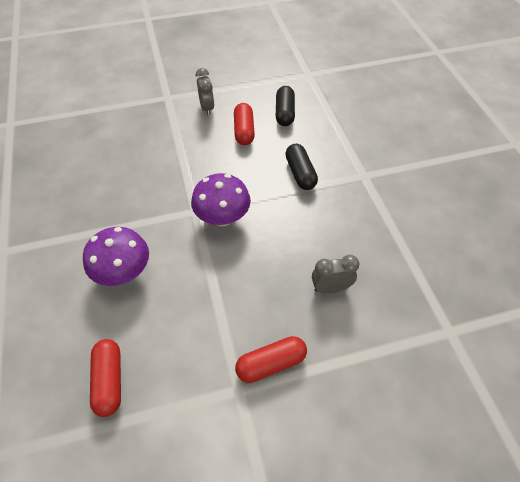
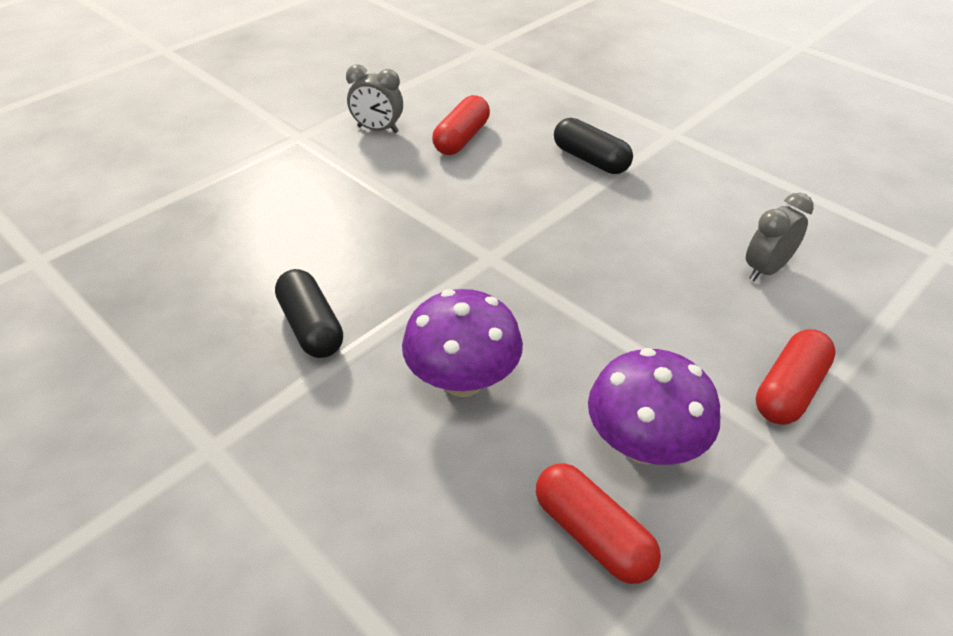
camera: 30 degrees left, 10 degrees down
purple mushroom [191,173,251,226] -> purple mushroom moved to [588,348,720,465]
grey clock [196,68,214,116] -> grey clock turned 150 degrees clockwise [346,64,403,133]
red capsule [234,103,255,145] -> red capsule turned 60 degrees clockwise [432,95,490,155]
black capsule [276,86,295,126] -> black capsule moved to [275,269,343,358]

